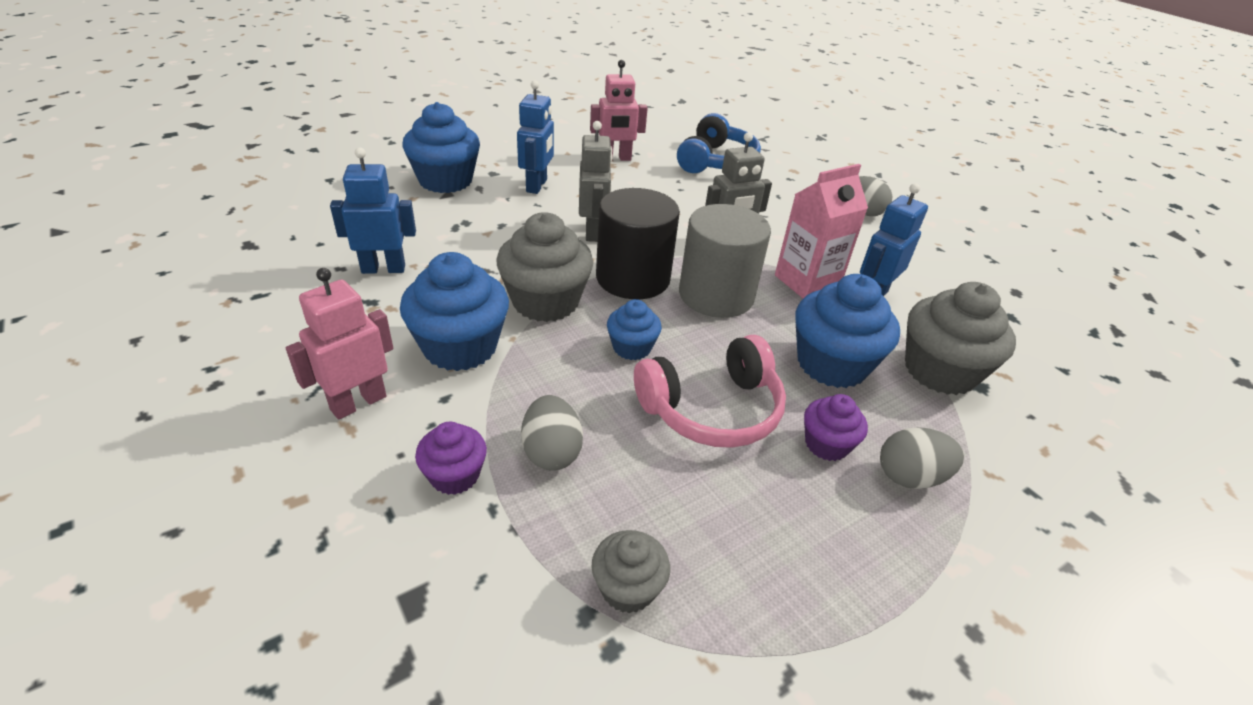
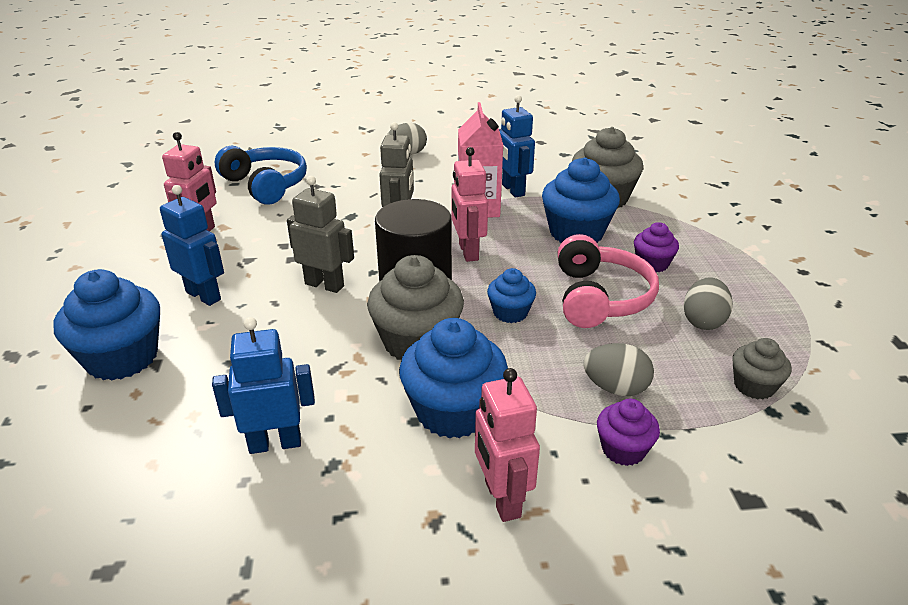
camera: 60 degrees left, 5 degrees down
blue robot [330,147,416,274] -> blue robot turned 60 degrees clockwise [212,317,315,454]
grey cylinder [679,204,771,318] -> pink robot [451,147,488,262]
grey egg [880,427,964,489] -> grey egg moved to [683,277,733,330]

